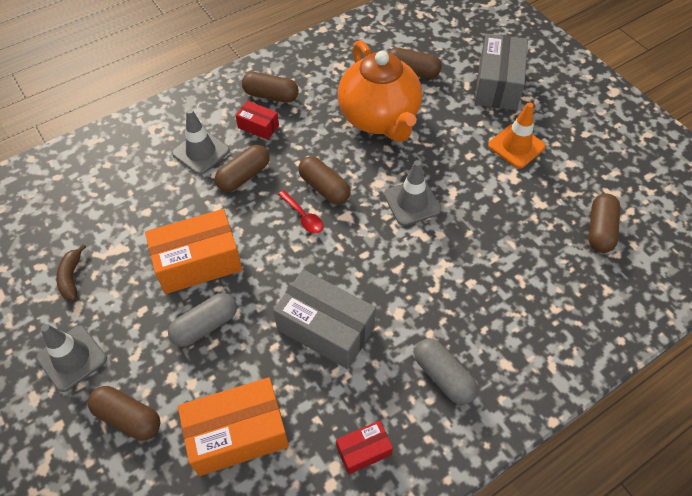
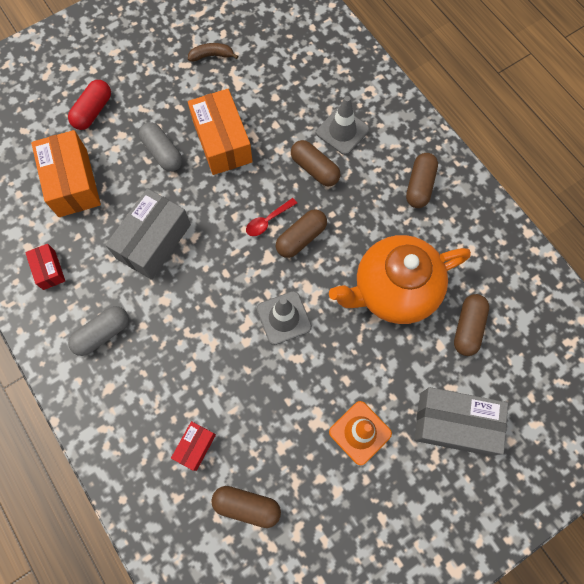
camera: 90 degrees right, 15 degrees up
grey traffic cone [36,324,107,392] -> none
brown capsule [88,386,160,441] -> red capsule [68,80,111,130]
red box [235,101,279,140] -> red box moved to [171,421,216,471]

